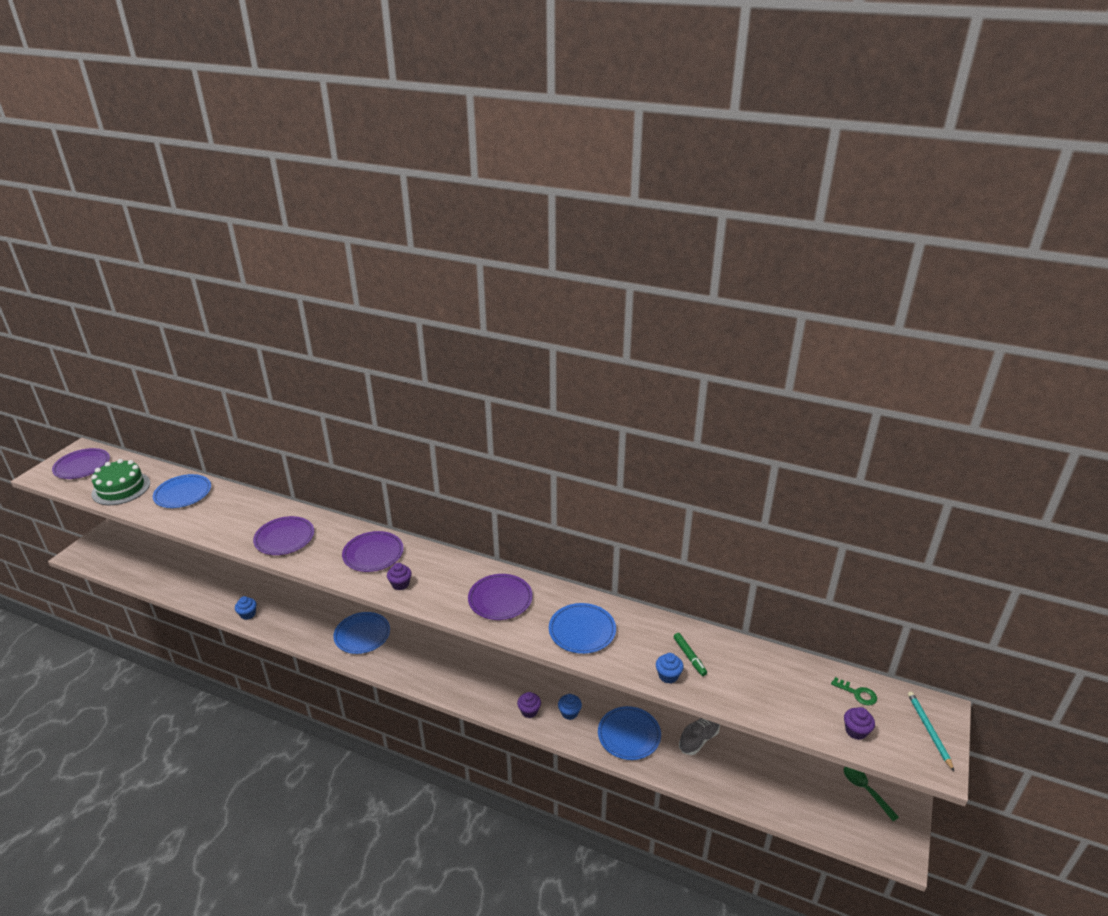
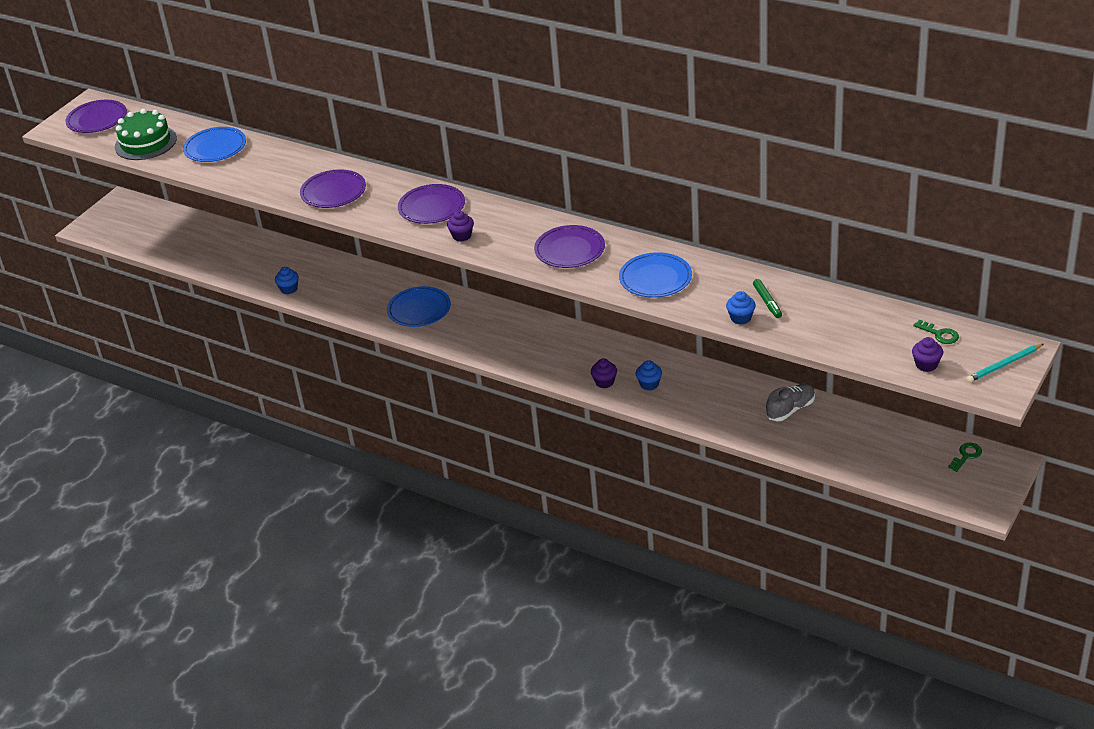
camera: 10 degrees right, 5 degrees up
blue plate [598,706,661,760] -> none
green spoon [844,767,899,821] -> green key [948,443,982,472]
turquoise pencil [908,692,954,771] -> turquoise pencil turned 120 degrees counterclockwise [967,344,1043,382]

